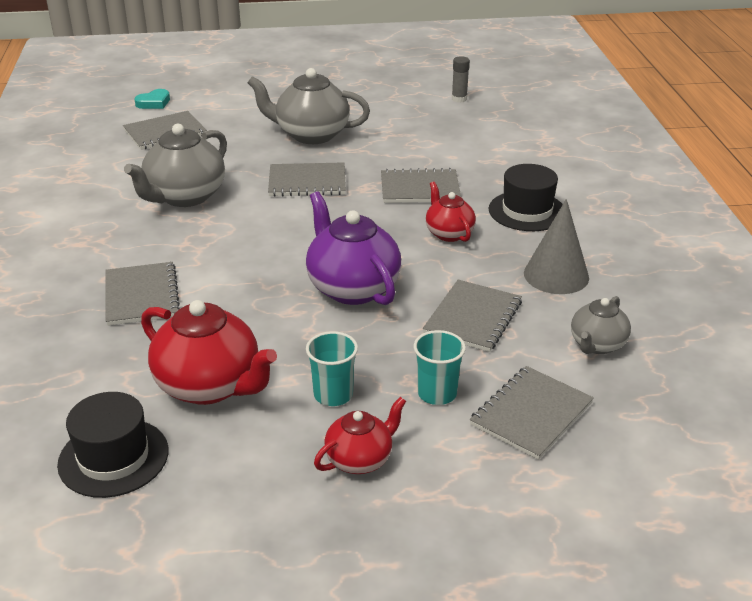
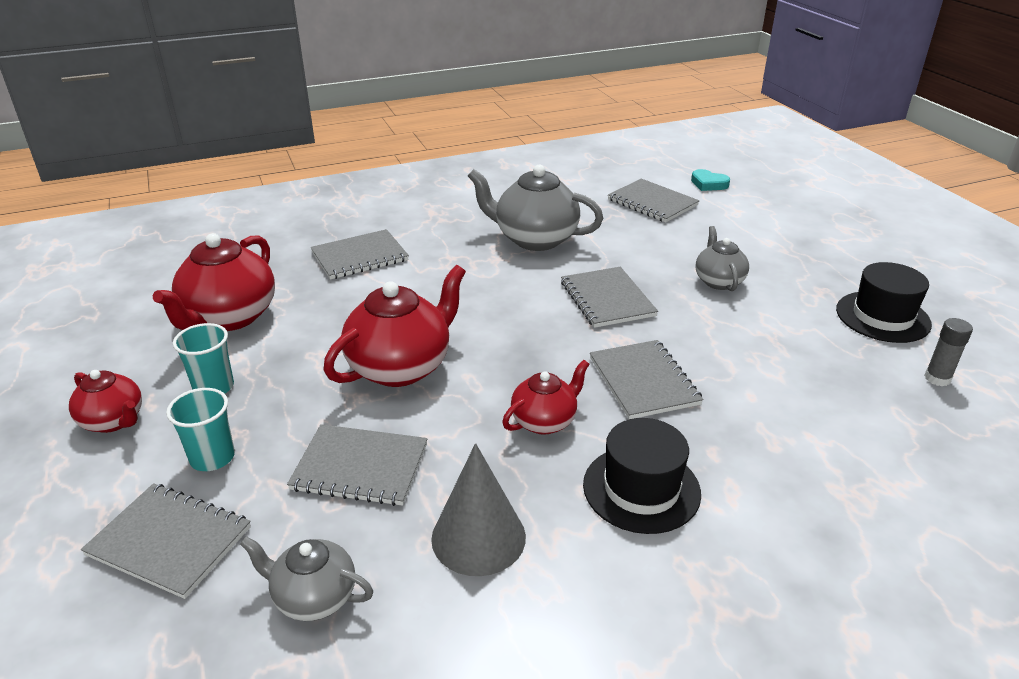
camera: 75 degrees right, 0 degrees up
black hat [57,392,168,498] -> black hat moved to [836,262,932,343]
grey teapot [247,68,370,144] -> grey teapot [696,226,749,291], size x0.58
purple teapot [306,191,401,305] -> red teapot [324,265,466,387]

